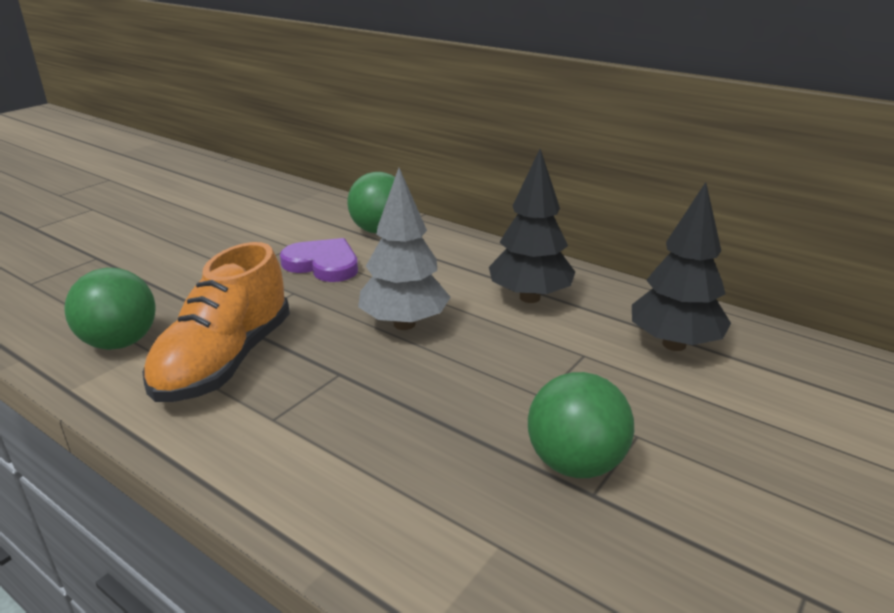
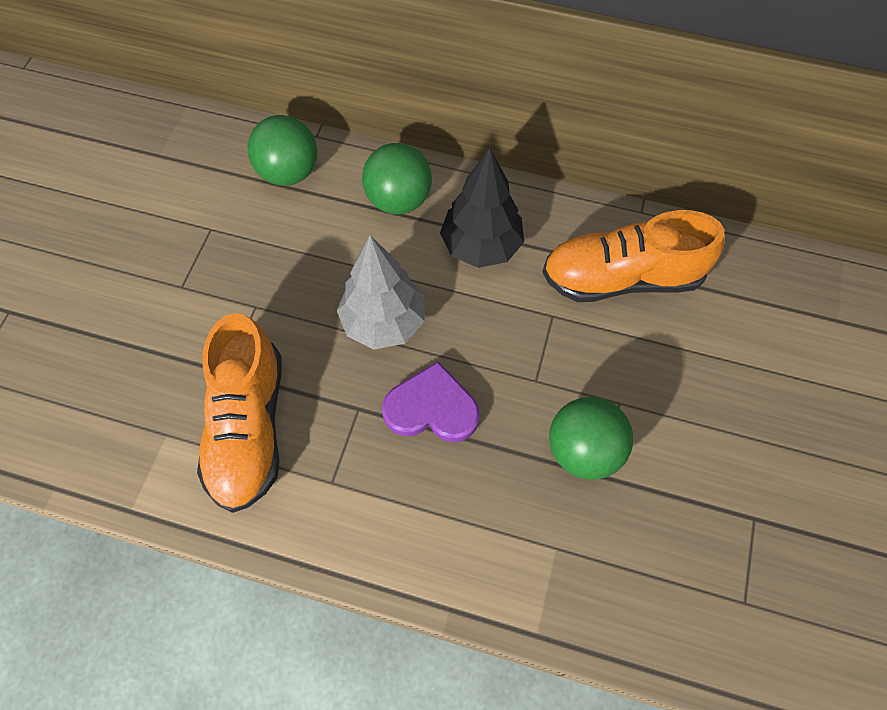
camera: 20 degrees left, 35 degrees up
green ball [64,268,156,350] -> green ball moved to [362,143,432,214]
purple heart [280,238,358,282] -> purple heart moved to [382,361,480,442]
black tree [632,182,731,351] -> orange shoe [542,210,724,302]

